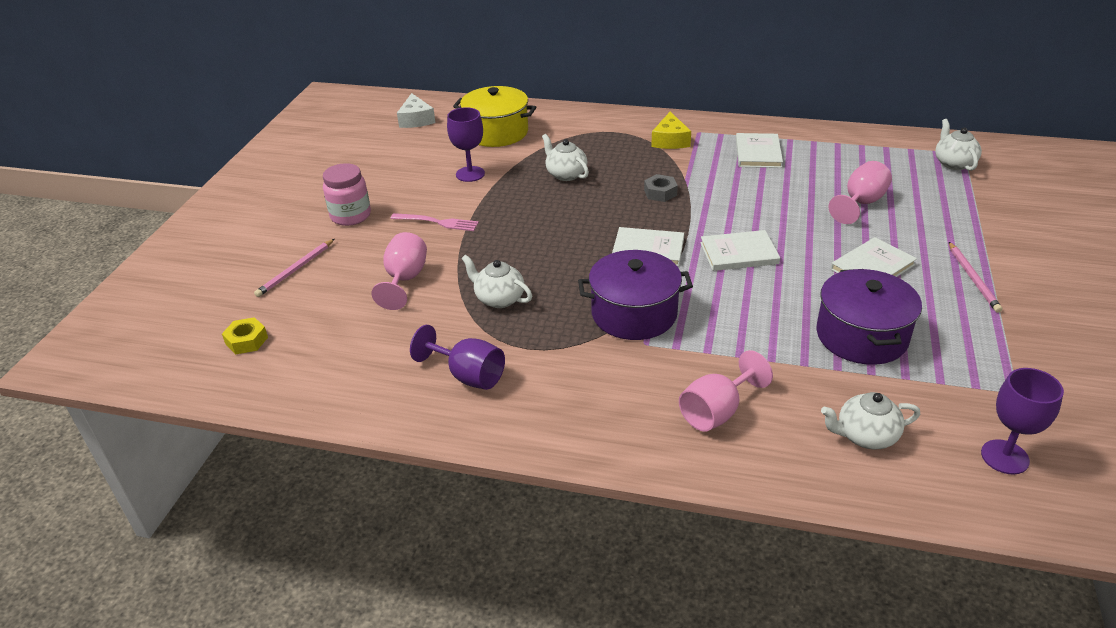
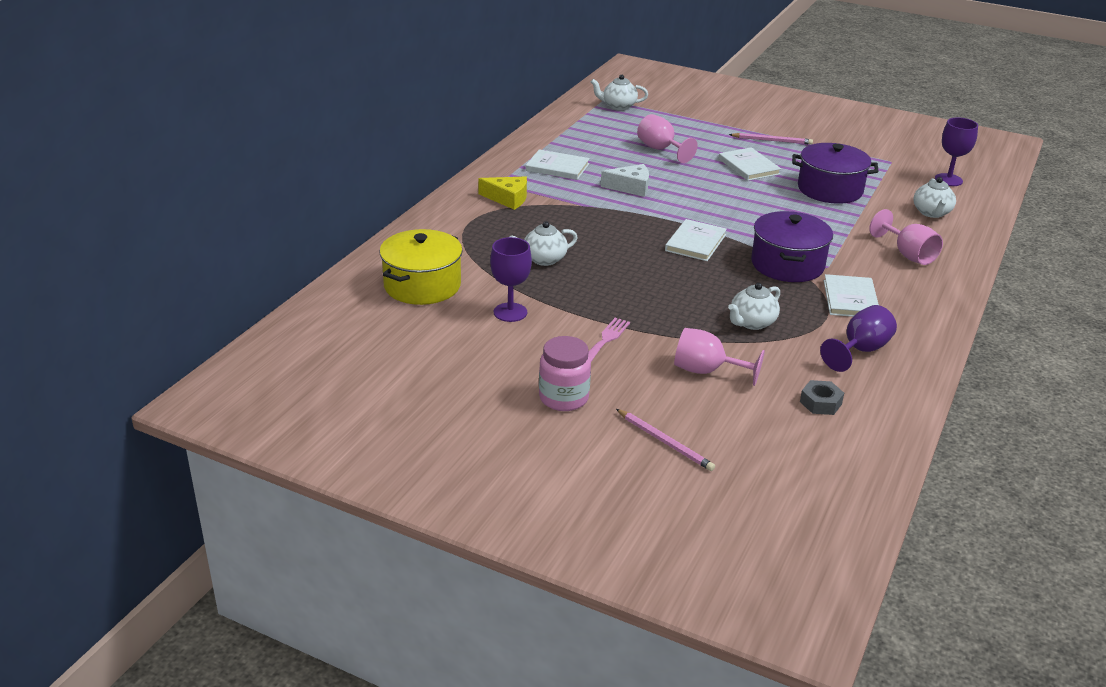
camera: 80 degrees left, 5 degrees down
yellow nut [222,317,268,354] -> none
white cheese [397,93,436,128] -> white cheese moved to [601,164,649,197]
grey nut [644,174,678,202] -> grey nut moved to [800,380,844,415]
white book [700,230,780,271] -> white book moved to [824,274,879,317]

